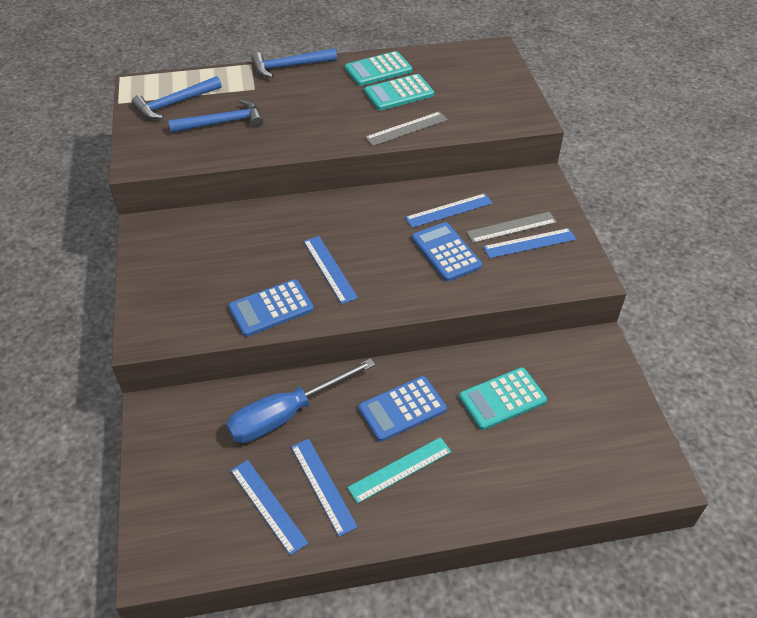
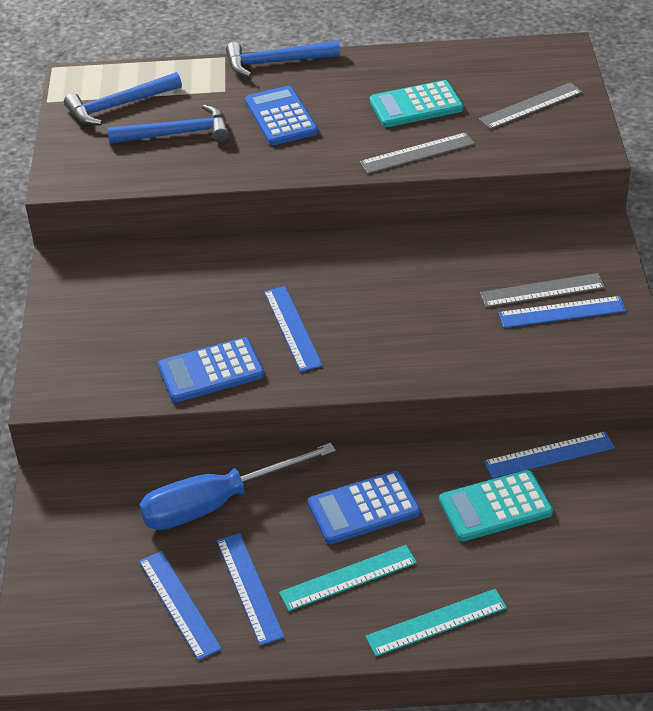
camera: 10 degrees right, 5 degrees down
turquoise calculator [345,51,412,86] -> none
blue ruler [405,193,493,228] -> blue ruler moved to [484,431,615,478]
blue calculator [412,222,482,281] -> blue calculator moved to [245,86,318,145]
none -> turquoise ruler [365,589,507,656]
none -> grey ruler [479,82,583,129]

